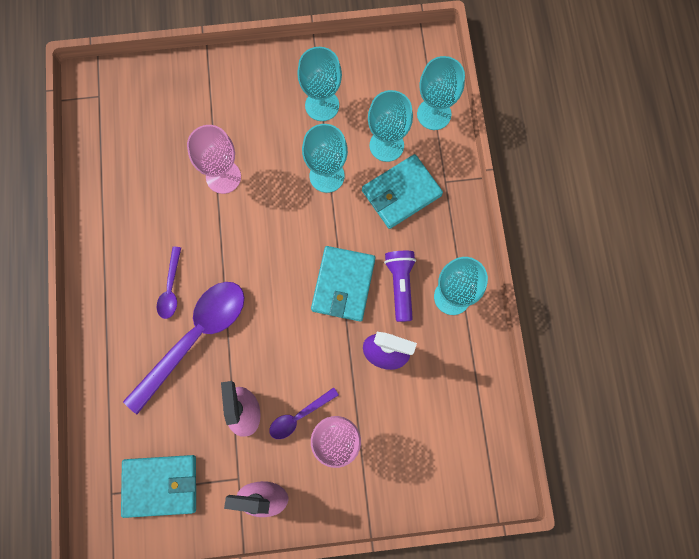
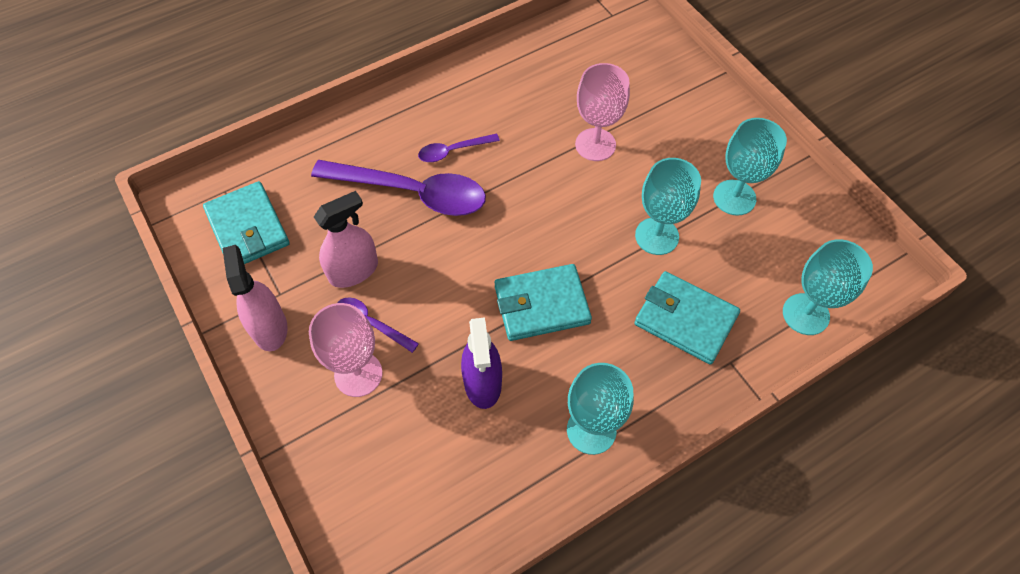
camera: 65 degrees right, 15 degrees down
turquoise goblet [368,90,413,162] -> none
purple flashlight [384,251,416,322] -> none

